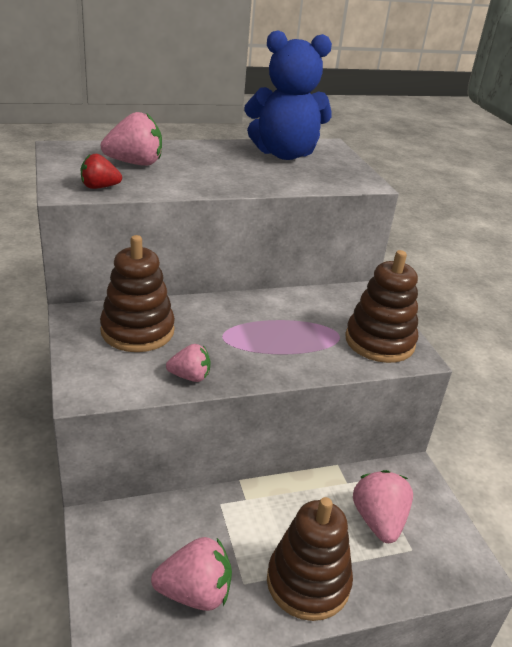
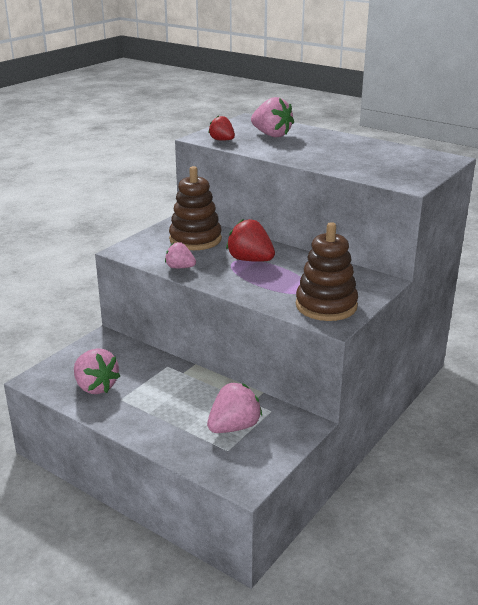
camera: 55 degrees right, 5 degrees down
pink strawberry [166,344,210,382] -> pink strawberry turned 150 degrees clockwise [165,242,196,268]
blue teddy bear [244,30,332,160] -> none
brown stacking toy [267,497,353,621] -> none
none -> red strawberry [226,219,275,262]

